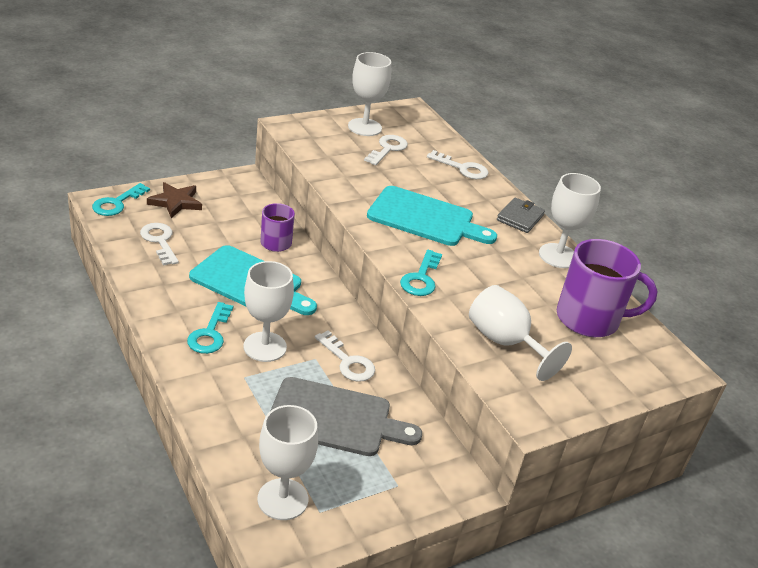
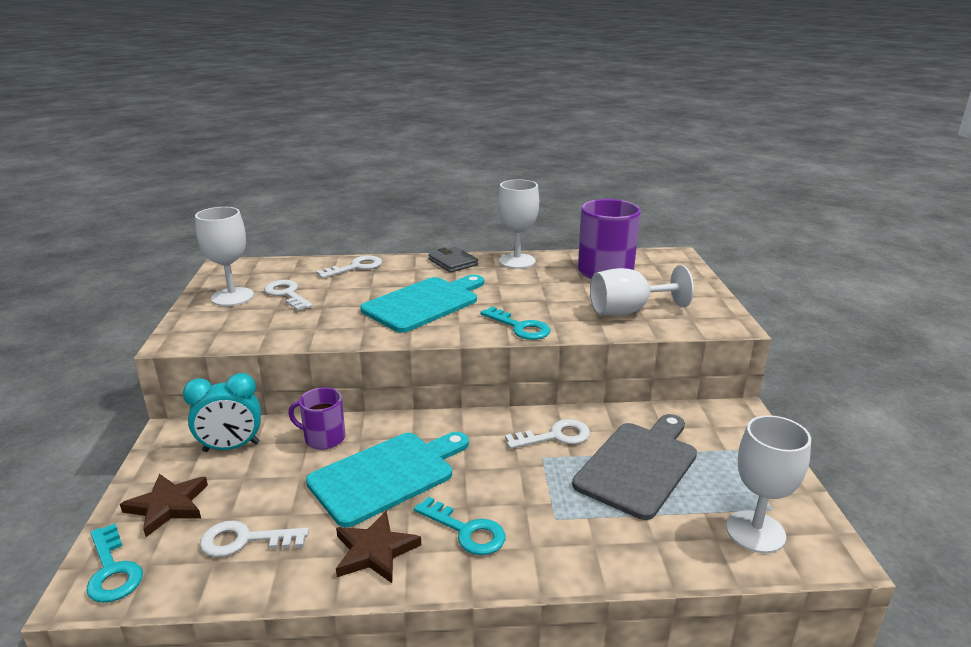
camera: 60 degrees left, 10 degrees down
white goblet [243,261,294,362] -> none
none -> turquoise clock [183,373,261,452]
none -> brown star [336,511,421,583]

